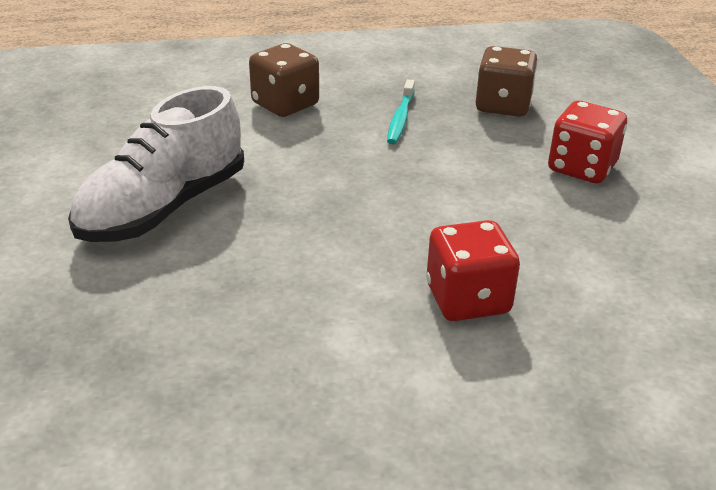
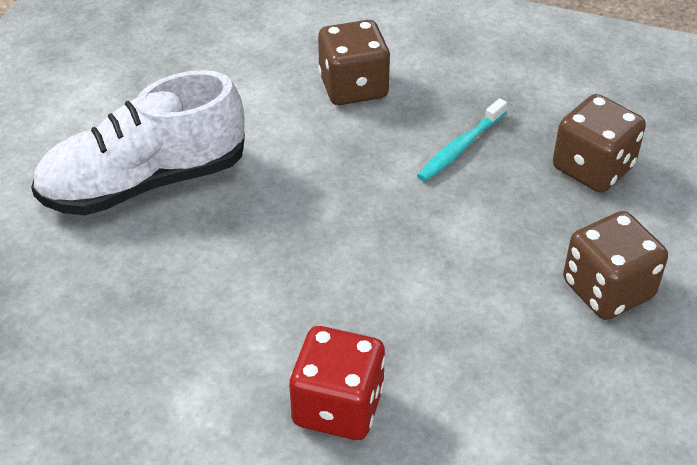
camera: 30 degrees right, 10 degrees up
red dice [548,101,627,184] -> brown dice [563,211,668,320]

